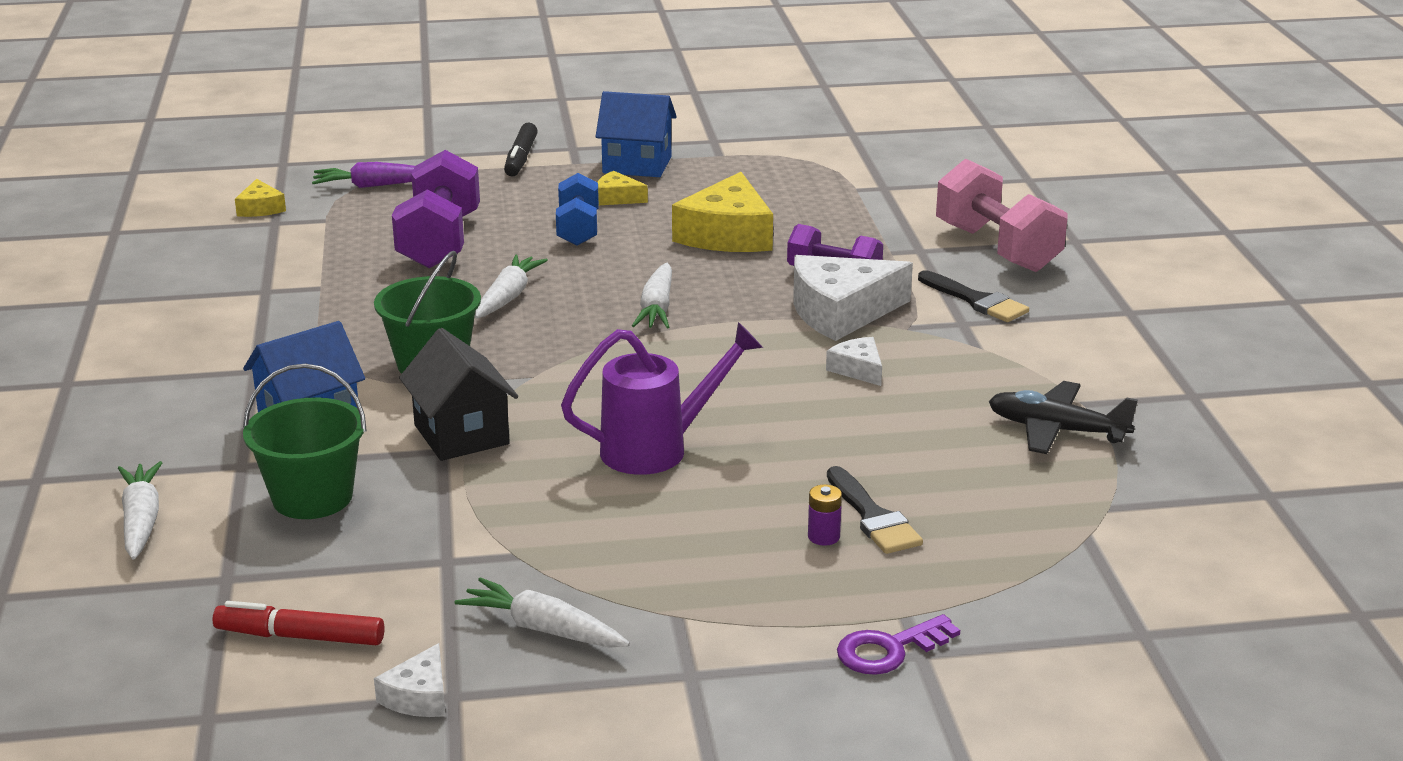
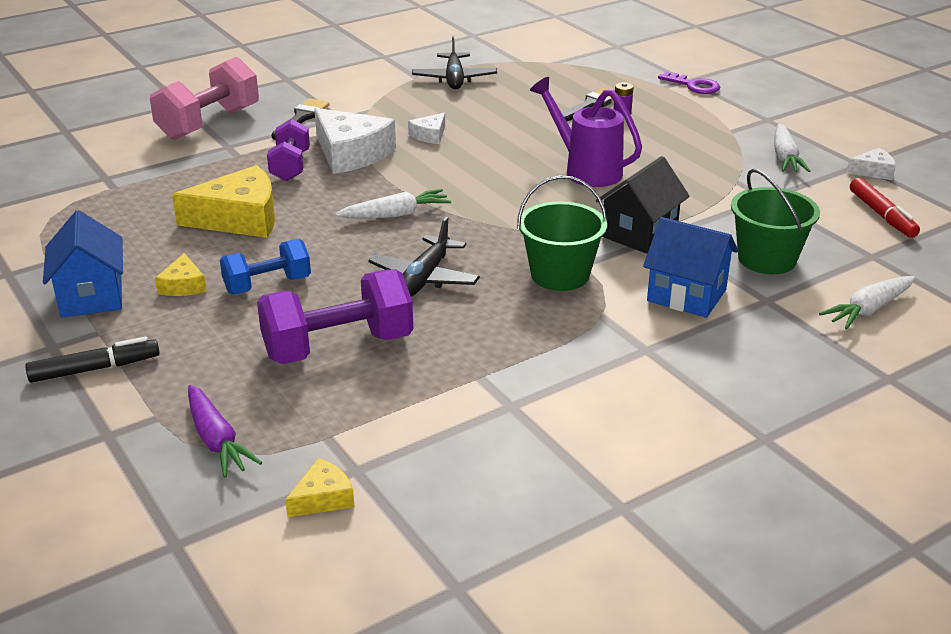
camera: 115 degrees left, 5 degrees up
white carrot [475,255,548,318] -> black plane [368,217,480,296]

